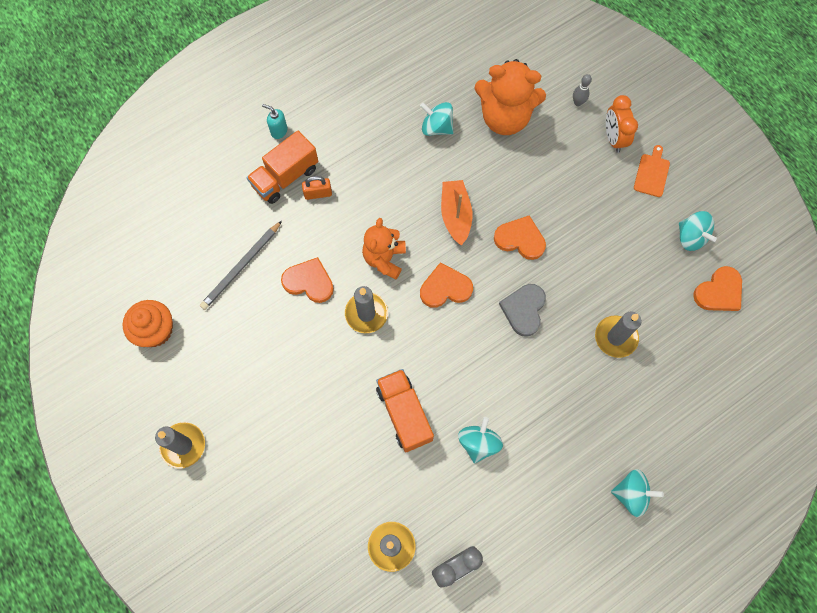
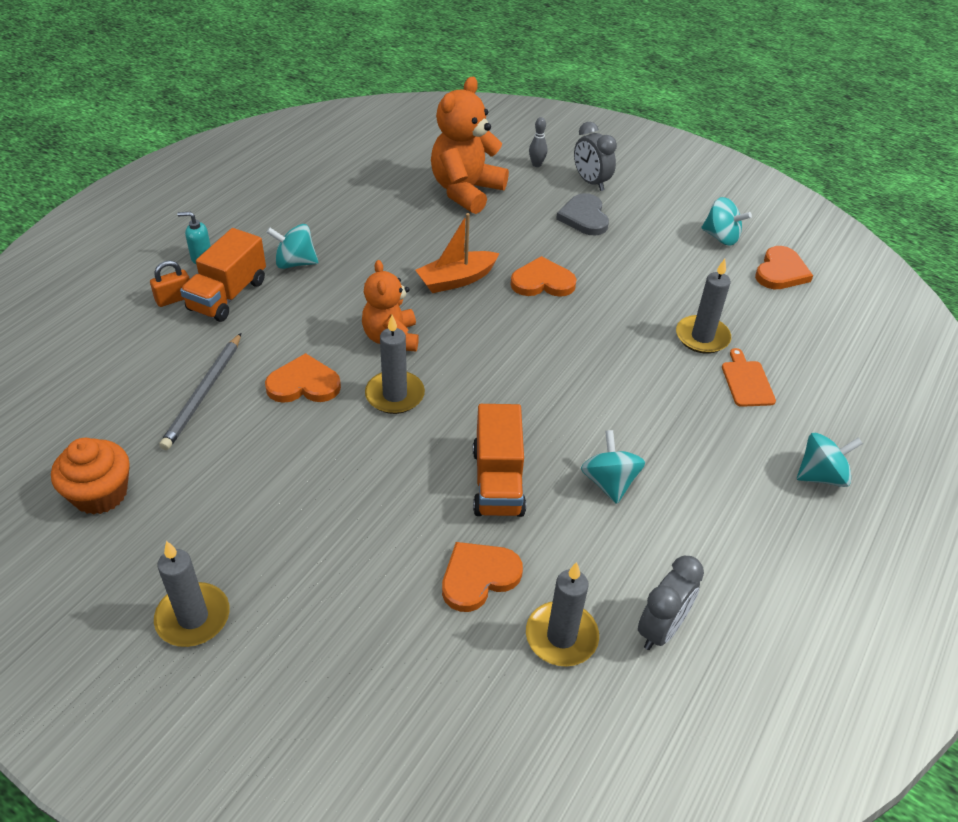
camera: 25 degrees left, 25 degrees down
orange padlock [302,176,332,200] -> orange padlock moved to [150,260,190,307]
orange truck [376,369,434,452] -> orange truck turned 135 degrees counterclockwise [473,404,526,517]
turquoise spinning top [420,102,453,136] -> turquoise spinning top moved to [266,224,318,269]
orange heart [420,262,473,308] -> orange heart moved to [442,542,523,612]
orange boat [441,180,472,245] -> orange boat turned 90 degrees counterclockwise [415,213,500,293]
orange teddy bear [475,59,546,135] -> orange teddy bear turned 135 degrees clockwise [431,77,509,214]
grey heart [499,284,546,337] -> grey heart moved to [556,193,609,236]
orange clock [606,95,638,153] -> grey clock [574,122,617,191]
orange cutting board [634,145,670,197] -> orange cutting board moved to [722,348,776,407]

